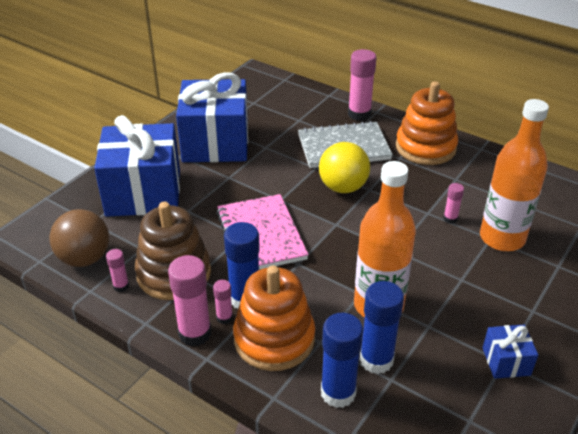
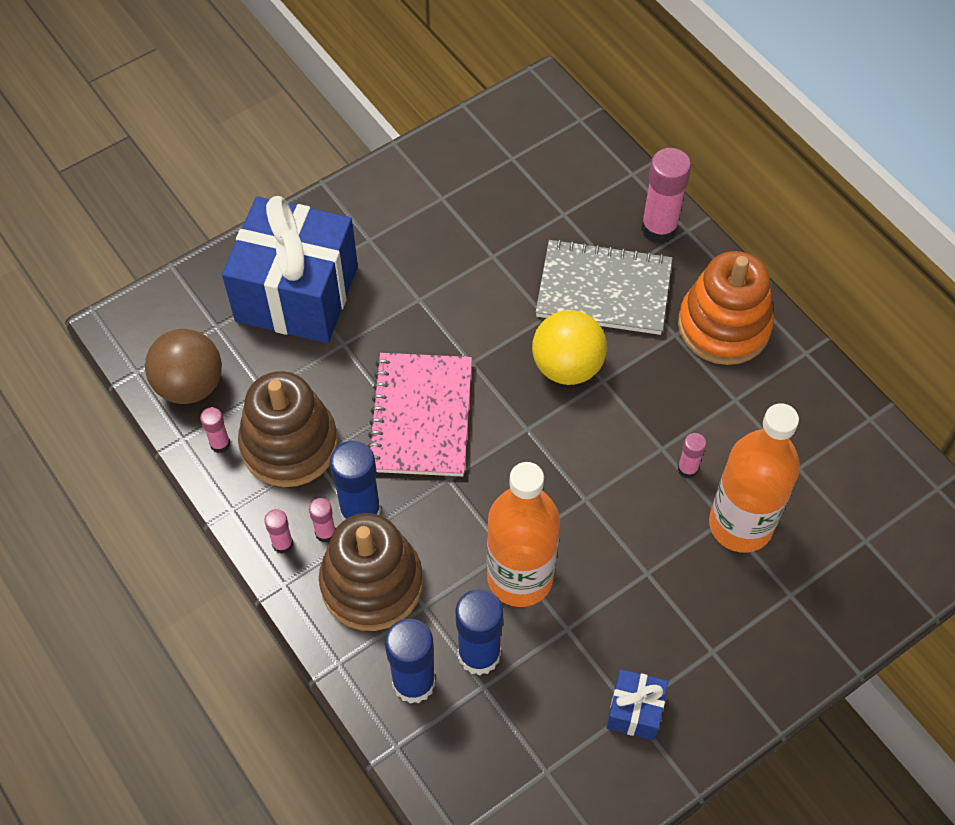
camera: 20 degrees right, 20 degrees up
pink glue stick [168,255,211,347] -> pink glue stick [264,509,293,554], size x0.51
blue gift [176,72,248,162] -> none
orange stacking toy [233,265,315,371] -> brown stacking toy [319,513,423,631]

